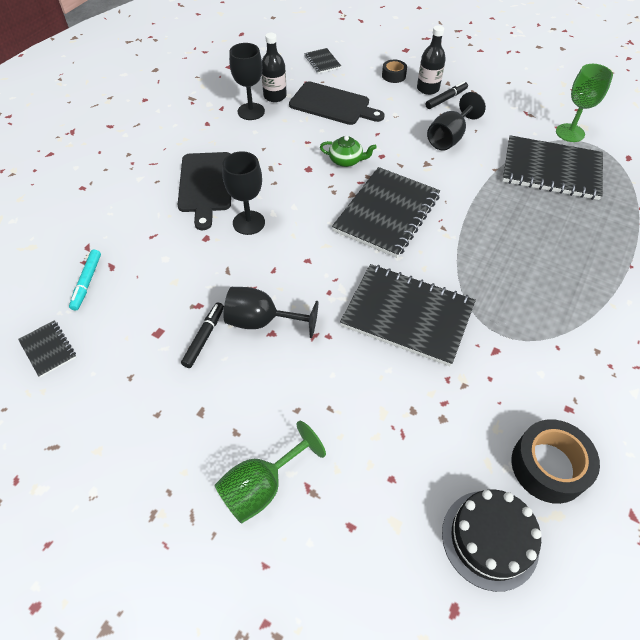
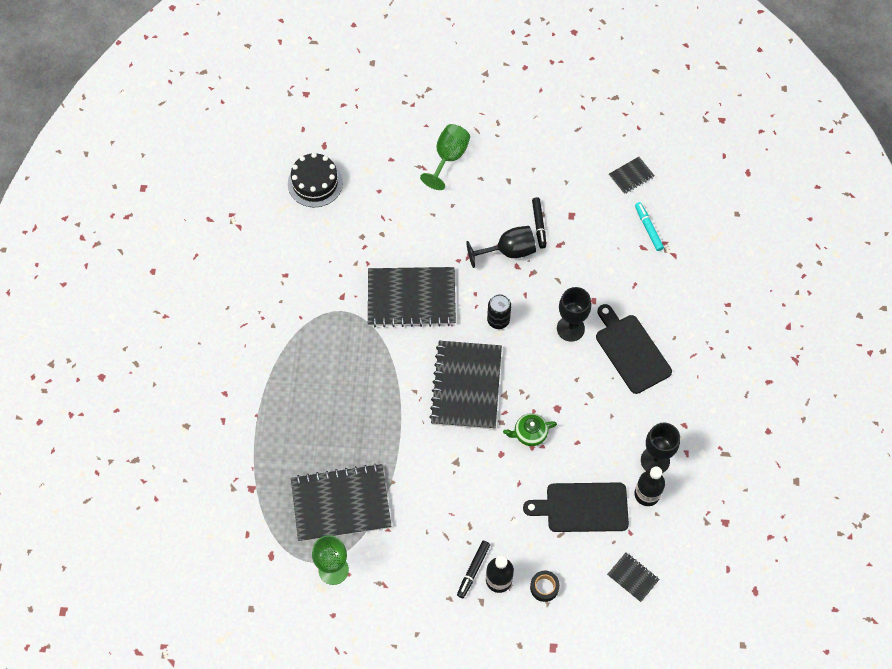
camera: 155 degrees right, 10 degrees up
black notebook [18,321,76,377] -> black notebook turned 60 degrees counterclockwise [609,157,655,194]
black goblet [427,92,486,151] -> none
black tape [511,419,600,504] -> none
none -> black can [487,294,511,329]

